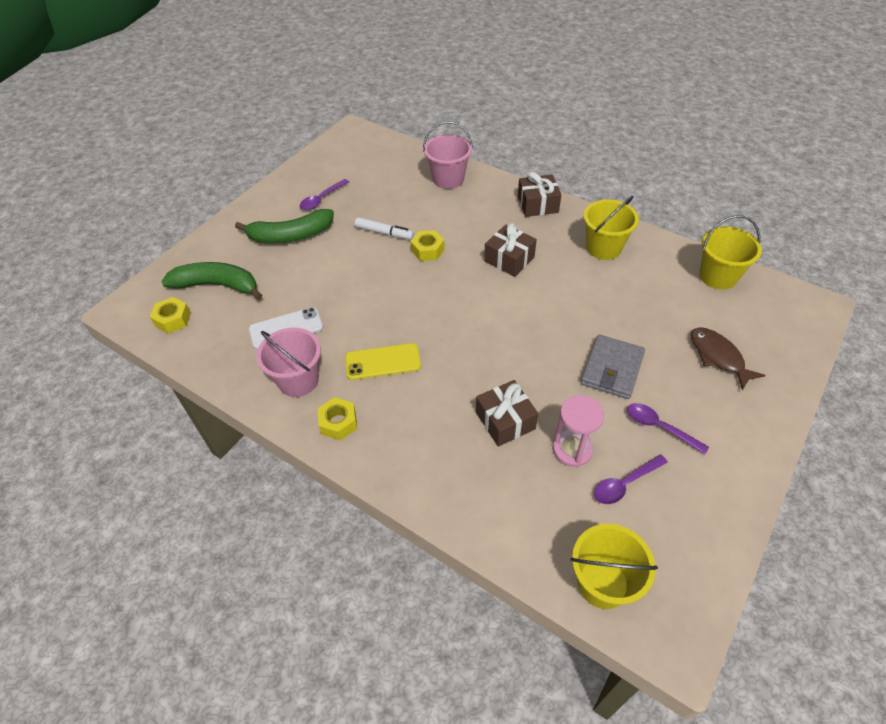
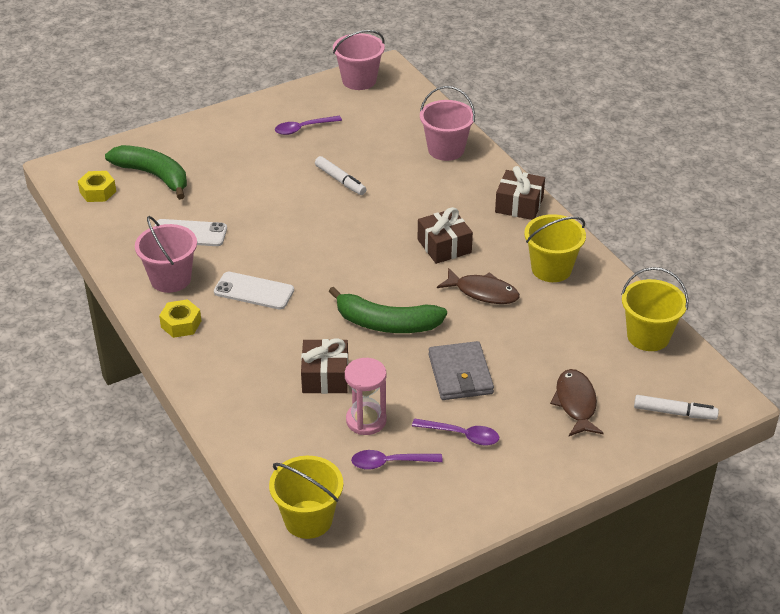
camera: 25 degrees right, 10 degrees down
green banana [235,209,334,244] -> green banana moved to [328,286,447,333]
yellow phone [345,343,421,380] -> white phone [214,272,294,309]
yellow nut [411,230,445,261] -> none
grey wallet [580,335,645,399] -> grey wallet turned 60 degrees counterclockwise [428,341,494,400]
purple spoon [627,403,709,454] -> purple spoon turned 135 degrees clockwise [412,418,499,446]
none -> pink bucket [333,30,385,90]
none -> brown fish [437,268,520,304]
none -> white marker [634,395,719,420]

